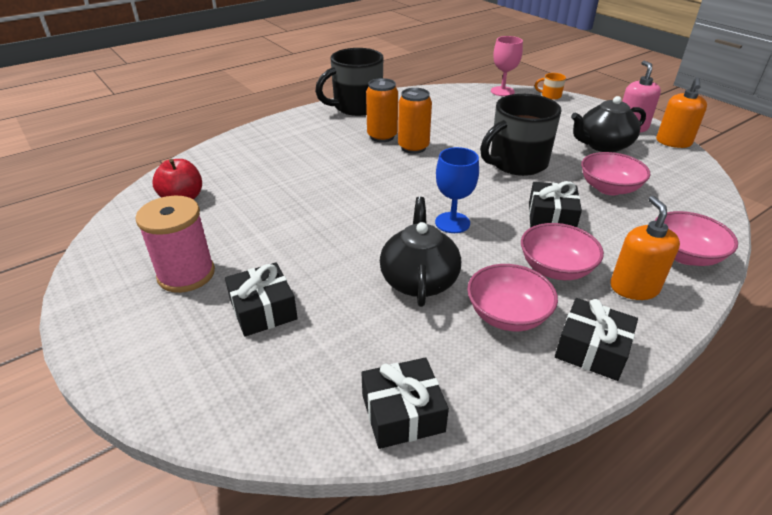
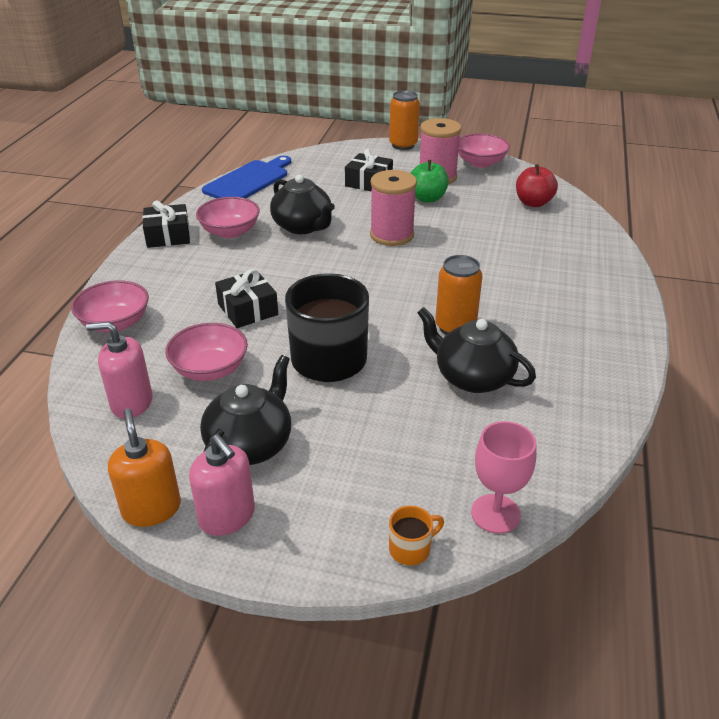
camera: 140 degrees right, 0 degrees up
black mug [315,48,383,116] -> none
black gift [361,357,449,449] -> blue cutting board [202,156,291,199]
orange can [366,78,398,142] -> orange can moved to [389,90,420,150]
blue goblet [435,147,479,233] -> none
pink bowl [521,223,604,280] -> pink bowl moved to [458,133,510,168]
orange soap dispenser [610,196,680,300] -> none
none -> pink soap dispenser [86,322,152,419]
none -> pink spool [370,170,417,246]
none -> green apple [411,160,449,202]
none -> black teapot [417,307,536,393]

